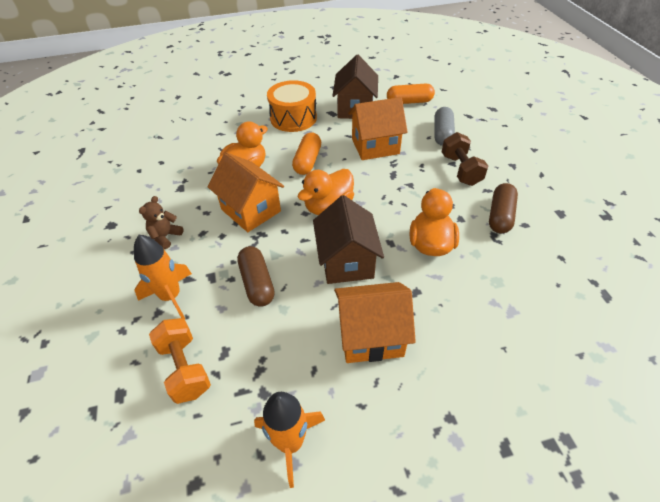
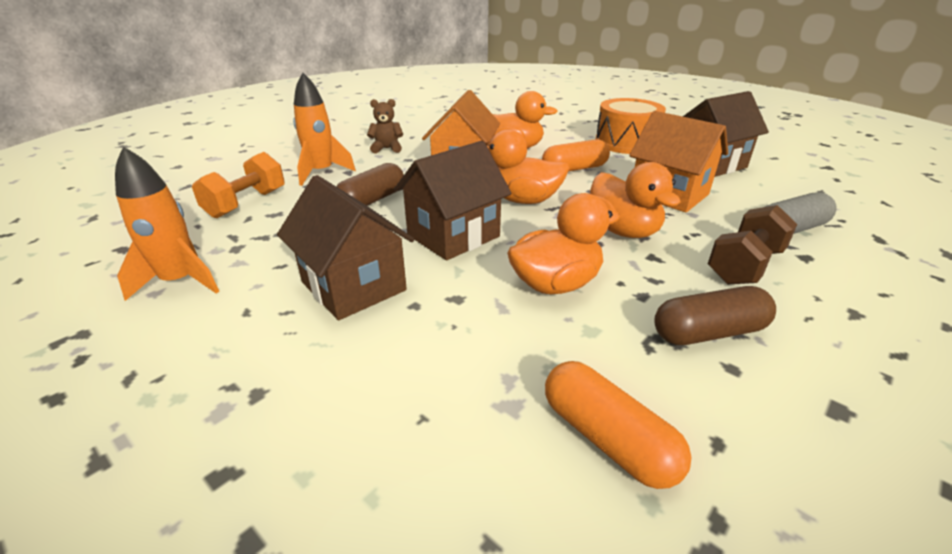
camera: 55 degrees right, 15 degrees down
orange house [334,282,416,363] -> brown house [277,175,414,320]
orange capsule [387,84,435,104] -> orange capsule moved to [545,361,691,489]
none -> orange duck [590,162,681,238]

